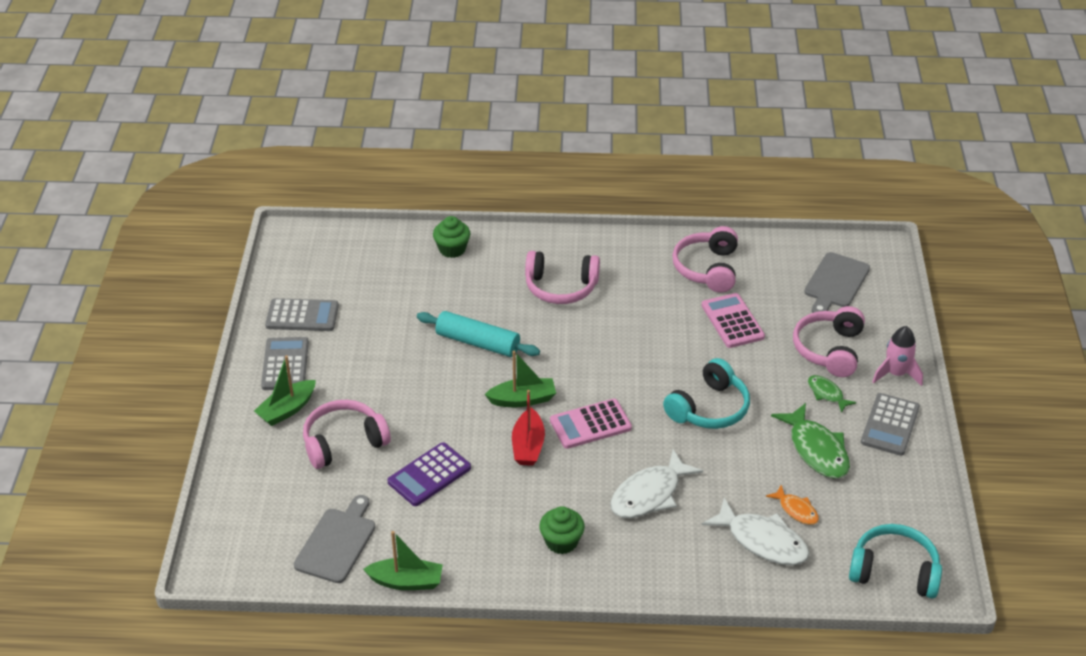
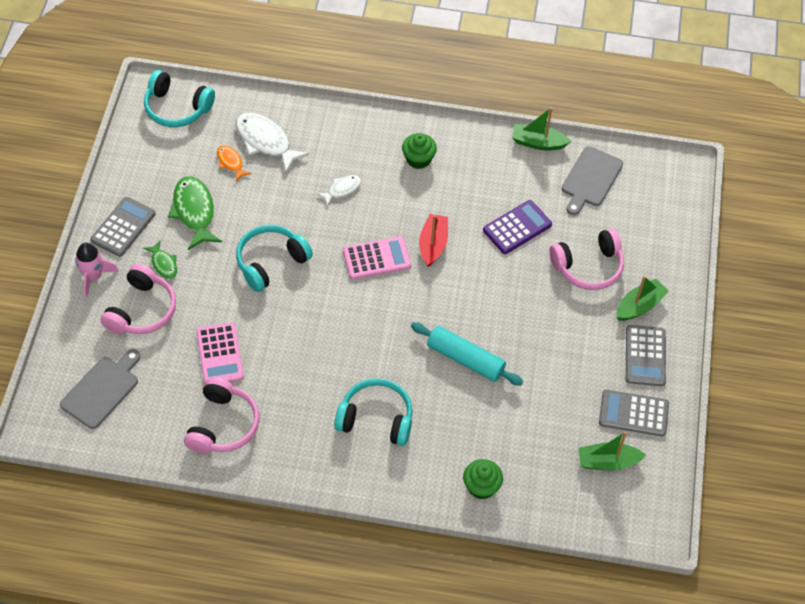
camera: 175 degrees left, 15 degrees up
green boat [484,351,556,407] -> green boat moved to [578,431,646,470]
pink headphones [525,251,600,304] -> turquoise headphones [334,378,413,446]
white fish [610,449,703,518] -> white fish [317,175,361,206], size x0.54

